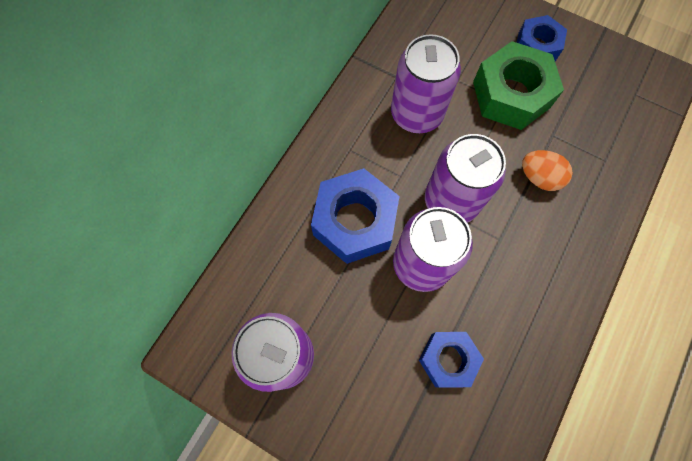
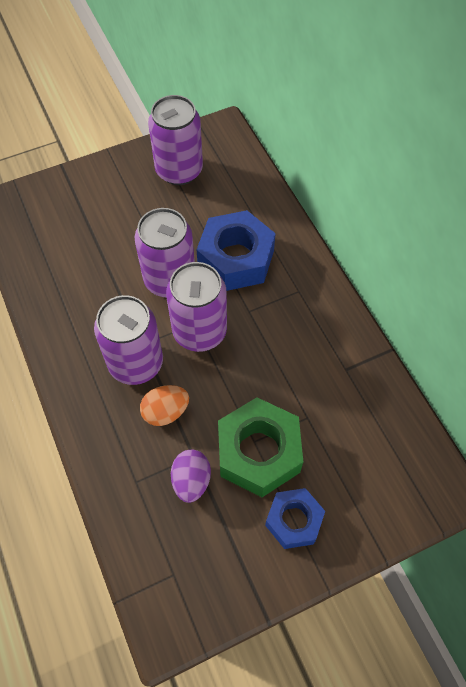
camera: 125 degrees right, 10 degrees down
purple can [391,34,461,133] -> purple can moved to [94,295,163,385]
blue nut [419,332,484,388] -> none
none -> purple egg [171,450,211,503]

